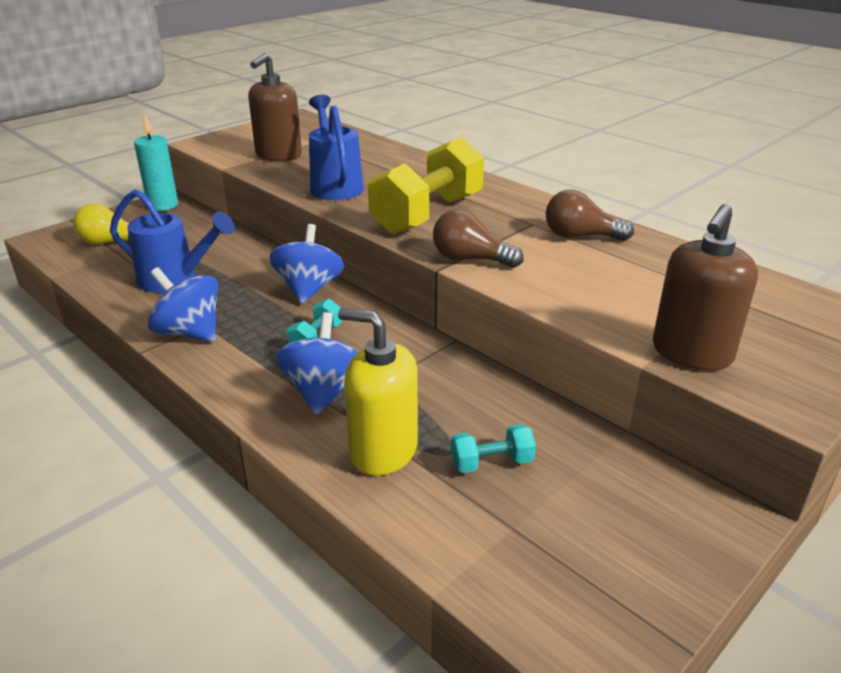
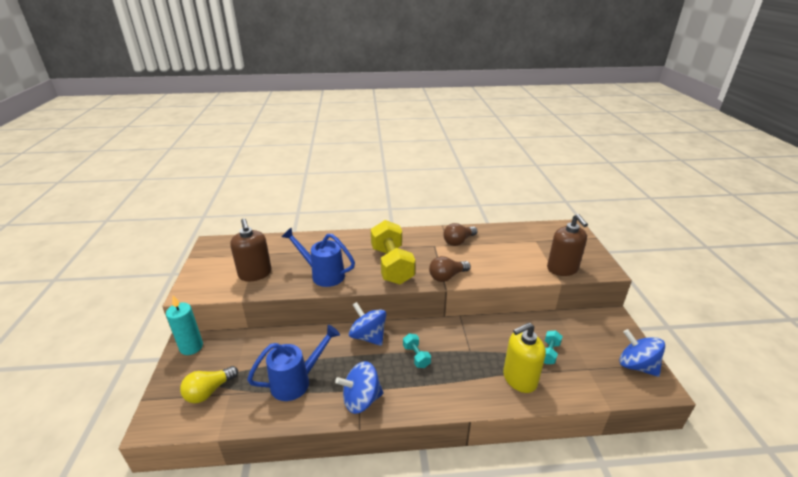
camera: 50 degrees left, 0 degrees up
blue spinning top [276,312,359,415] -> blue spinning top moved to [619,329,665,377]

